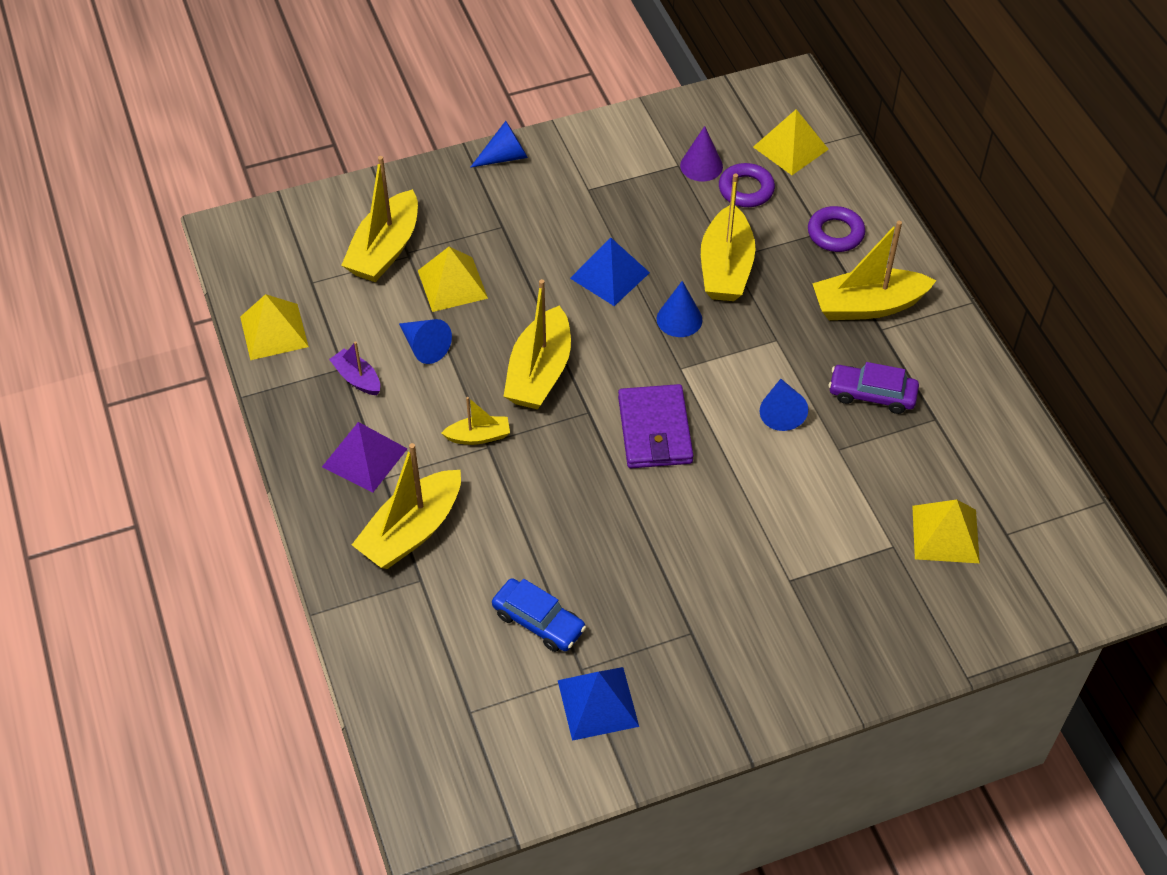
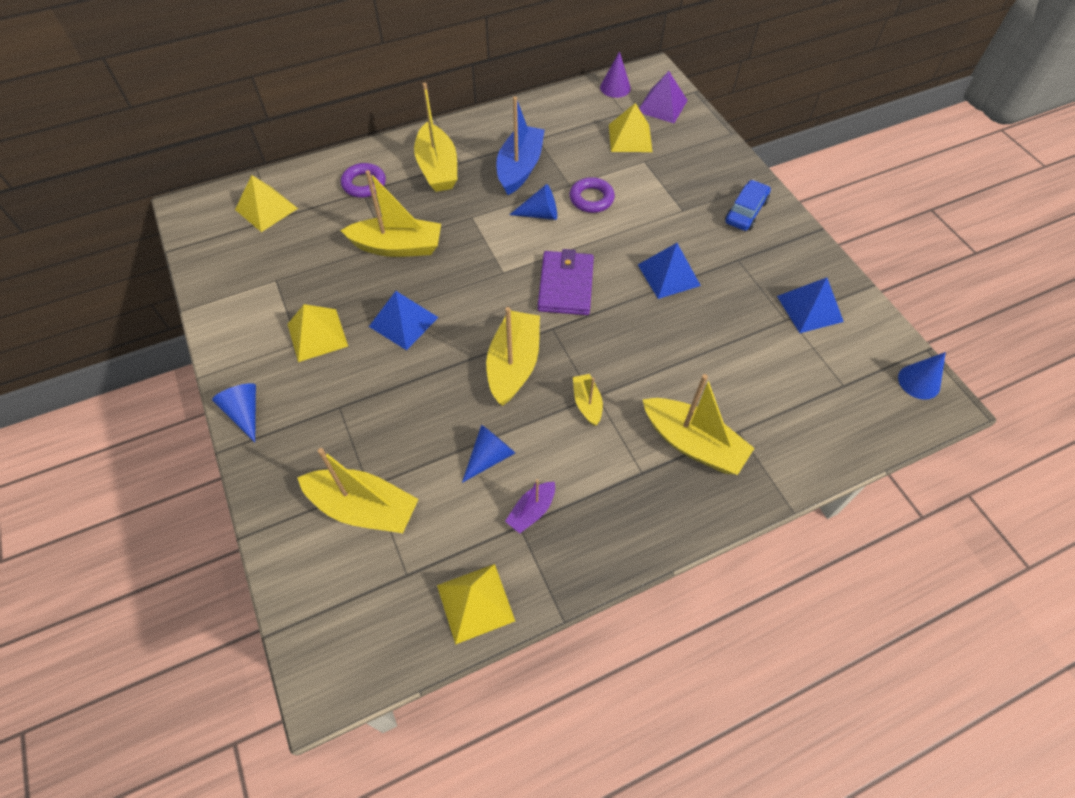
camera: 95 degrees left, 5 degrees up
purple pyramid [322,422,407,493] -> purple pyramid moved to [639,71,688,123]
yellow pyramid [418,247,488,312] -> yellow pyramid moved to [287,304,348,362]
blue car [492,578,586,652] -> blue car moved to [725,180,771,231]
yellow boat [503,279,571,409] -> yellow boat turned 90 degrees counterclockwise [486,307,540,406]
purple wallet [618,384,693,468] -> purple wallet turned 75 degrees counterclockwise [538,249,594,315]
blue cone [657,281,702,337] -> blue cone moved to [898,352,946,400]
purple cone [680,126,723,181] -> purple cone moved to [600,51,631,98]
purple ring [719,163,775,207] -> purple ring moved to [570,177,615,213]
purple car [829,362,919,414] -> blue boat [496,96,545,195]
none -> blue pyramid [638,243,701,299]

